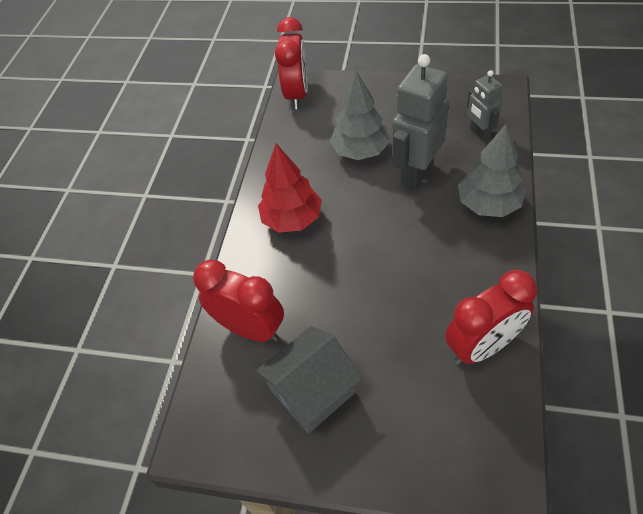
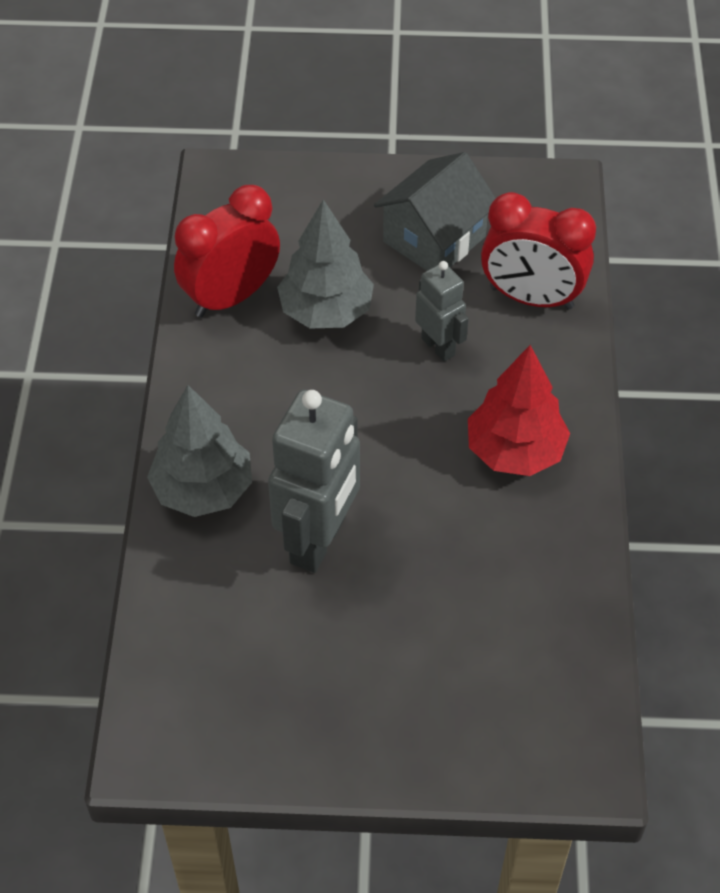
camera: 165 degrees right, 0 degrees up
red clock [275,17,308,109] -> none
grey tree [330,71,390,160] -> grey tree moved to [277,200,374,329]
grey robot [467,70,502,142] -> grey robot moved to [415,261,468,362]

